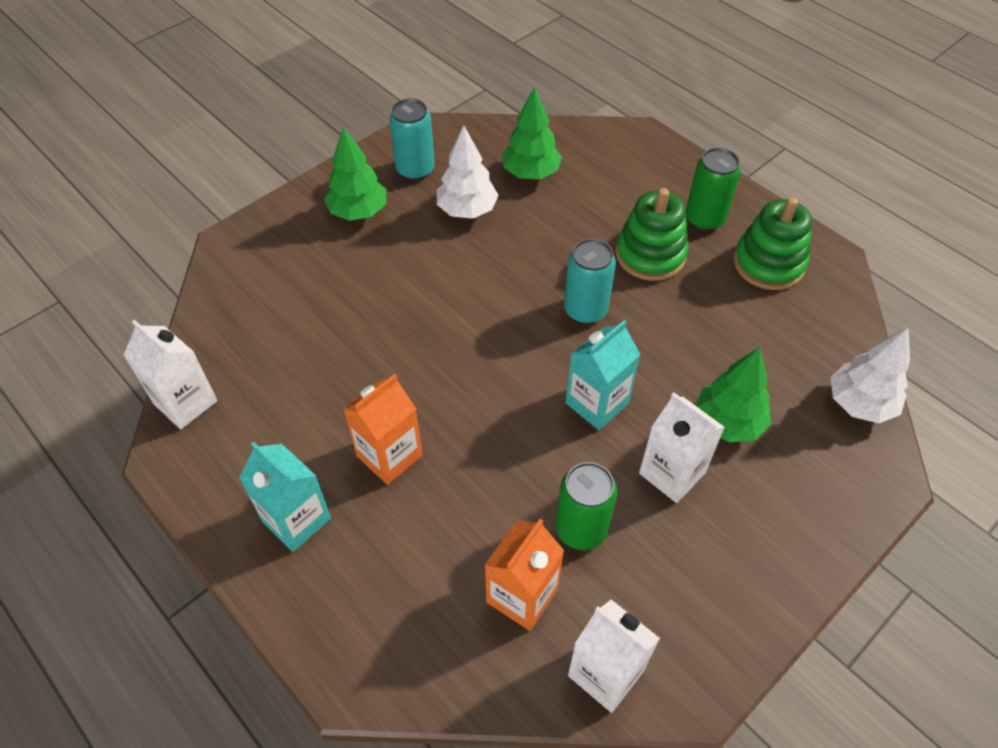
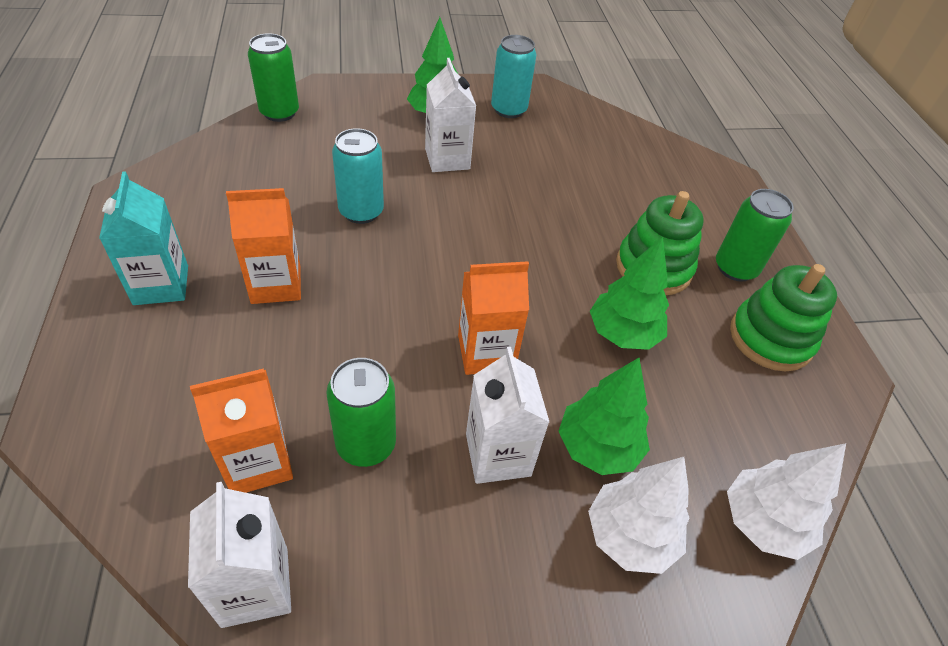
camera: 30 degrees right, 5 degrees down
white carton [124,320,217,429] -> white carton moved to [425,58,476,172]
white tree [437,126,499,219] -> white tree moved to [588,457,690,574]
green tree [502,87,562,179] -> green tree moved to [590,237,669,350]
turquoise can [564,239,616,324] -> turquoise can moved to [332,128,384,224]
turquoise carton [566,320,640,430] -> orange carton [458,261,529,375]
none -> green can [248,33,299,122]

